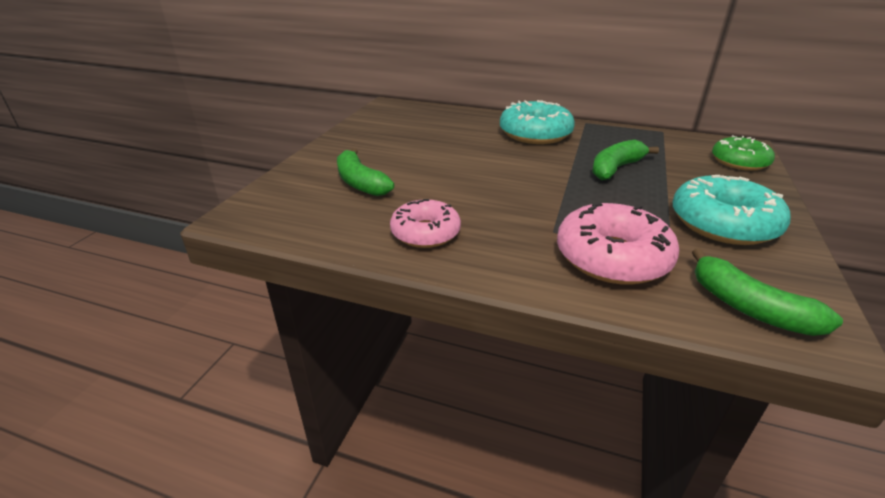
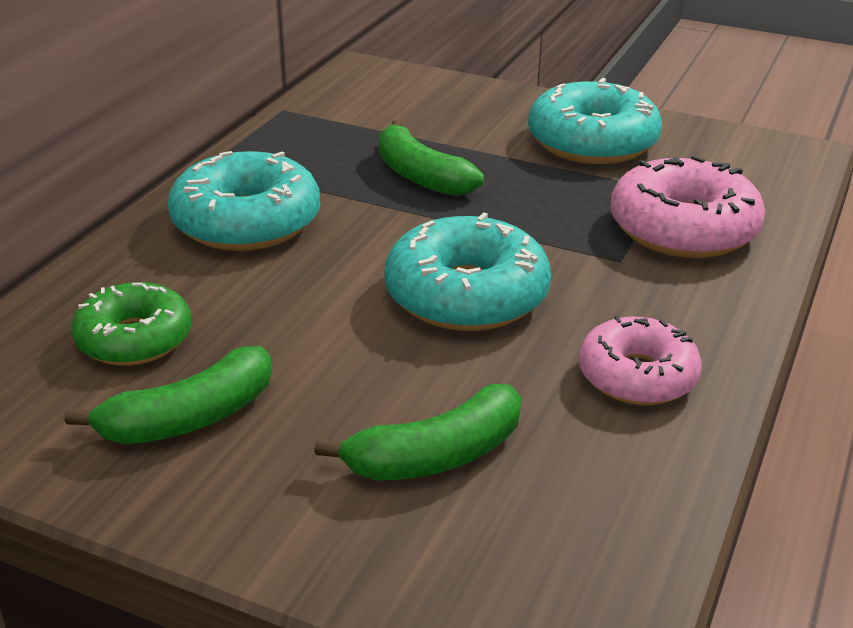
camera: 85 degrees left, 0 degrees up
green banana [692,248,843,336] -> green banana moved to [64,346,272,444]
green donut [712,135,775,171] -> green donut moved to [71,282,192,366]
none -> turquoise donut [384,213,551,331]

